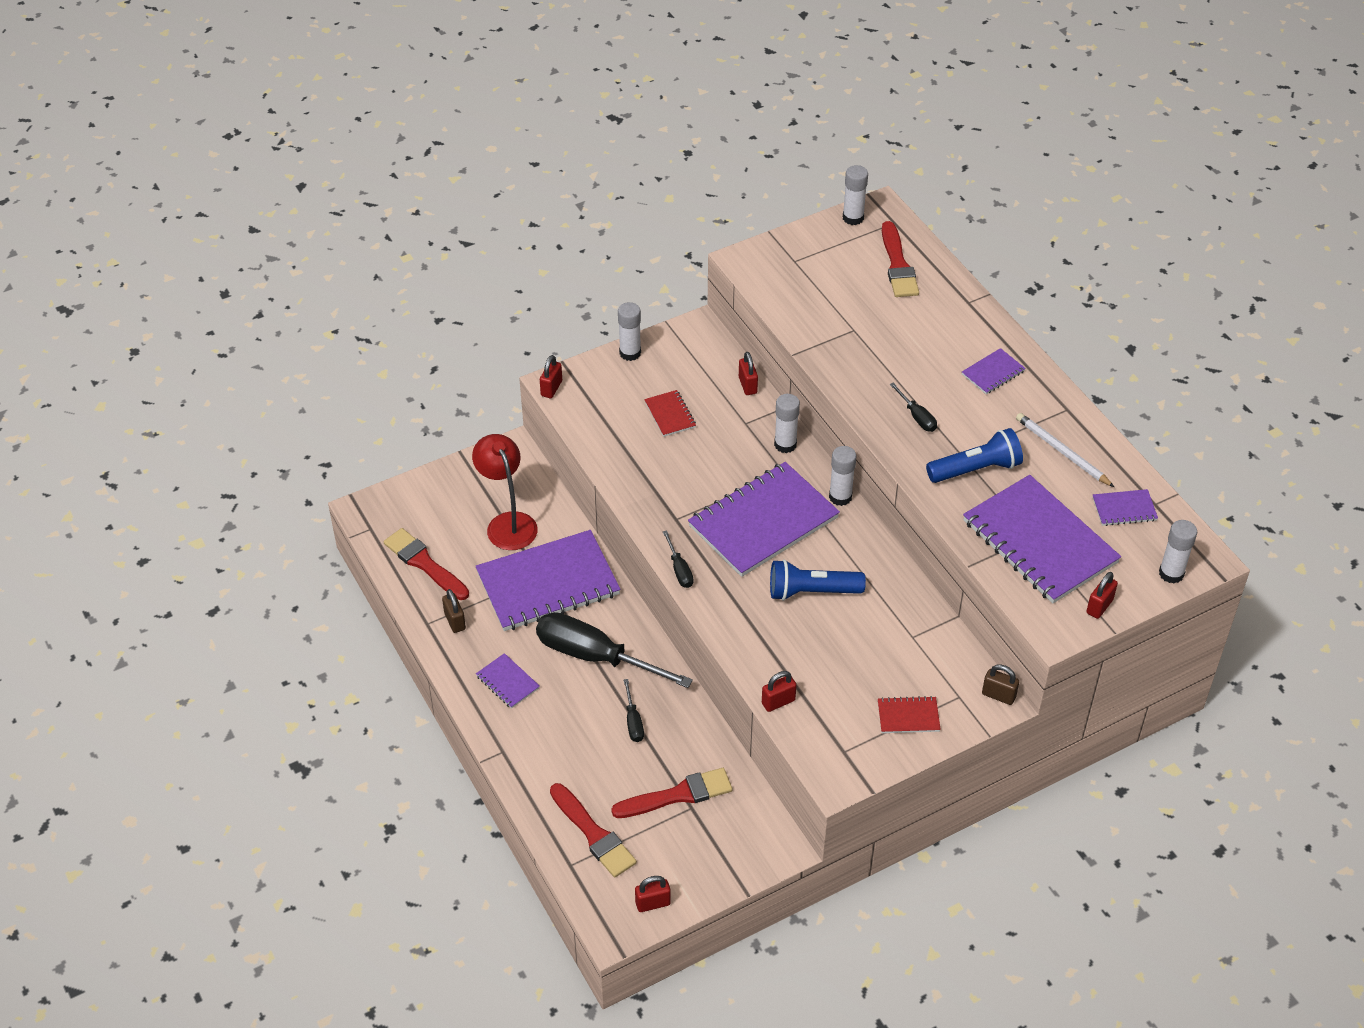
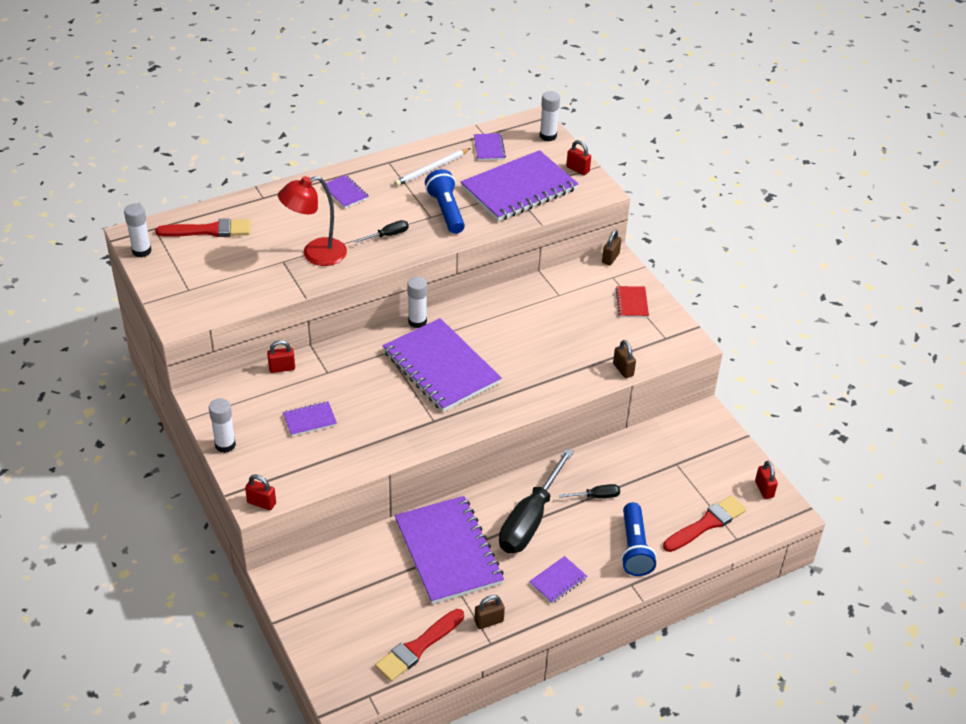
camera: 90 degrees left, 5 degrees down
red lamp [472,434,538,550] -> red lamp moved to [278,176,347,266]
red brush [611,768,732,818] -> none
red notebook [644,390,696,437] -> purple notebook [283,401,337,436]
black screwdriver [663,530,694,588] -> none
red padlock [762,671,796,712] -> brown padlock [613,340,636,378]
blue flashlight [770,559,866,601] -> blue flashlight moved to [621,502,657,576]
white glue stick [774,394,800,453] -> none

